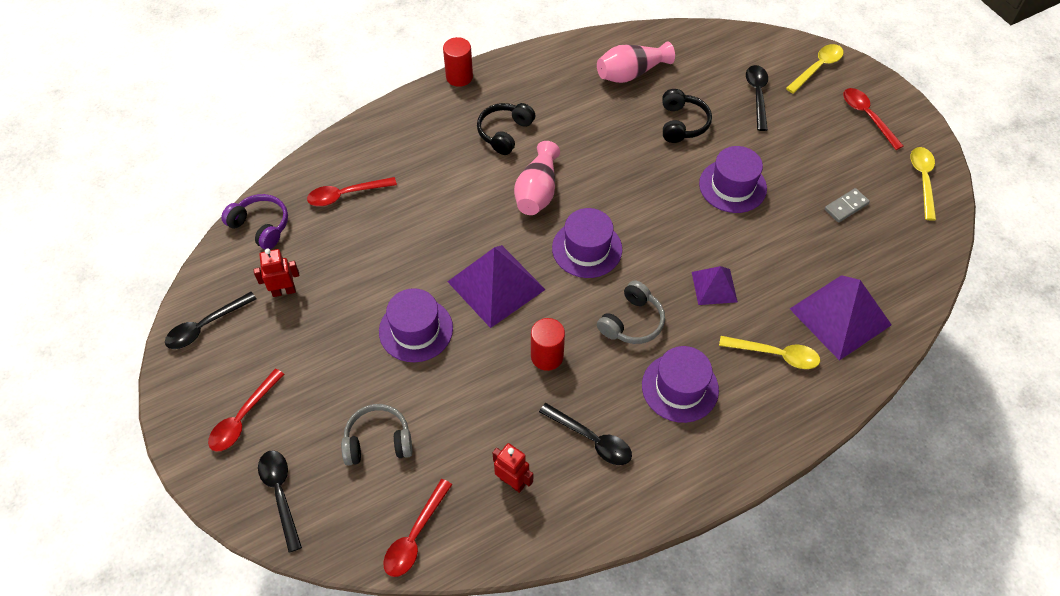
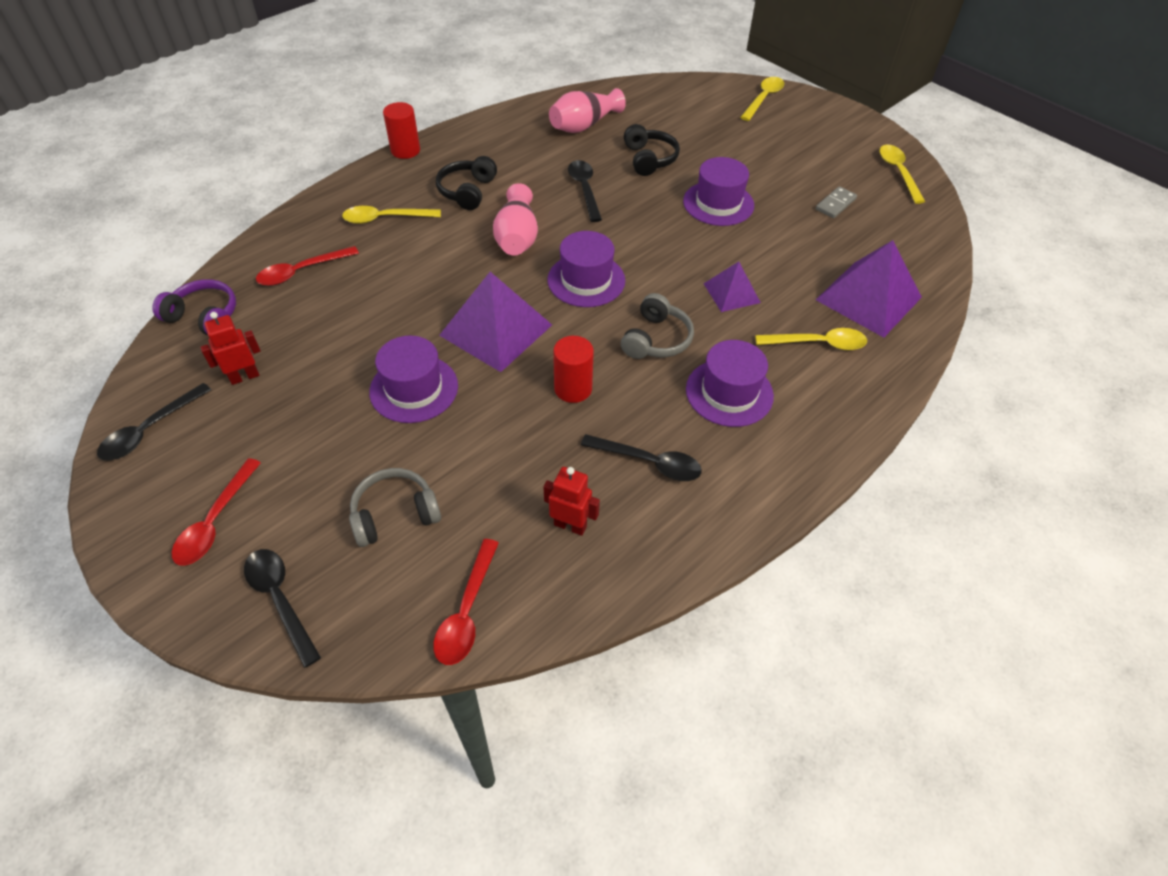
camera: 15 degrees left, 5 degrees down
black spoon [746,65,768,131] -> black spoon moved to [568,160,602,222]
red spoon [843,88,904,150] -> none
none -> yellow spoon [342,206,441,224]

